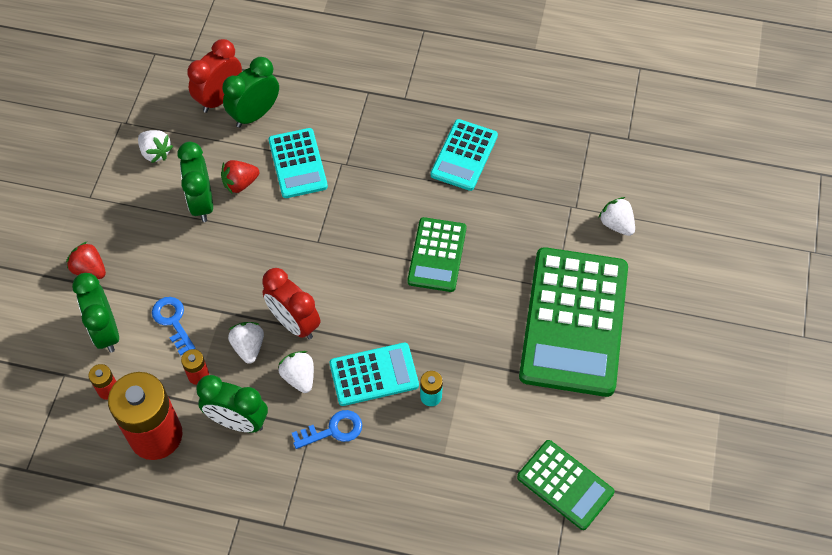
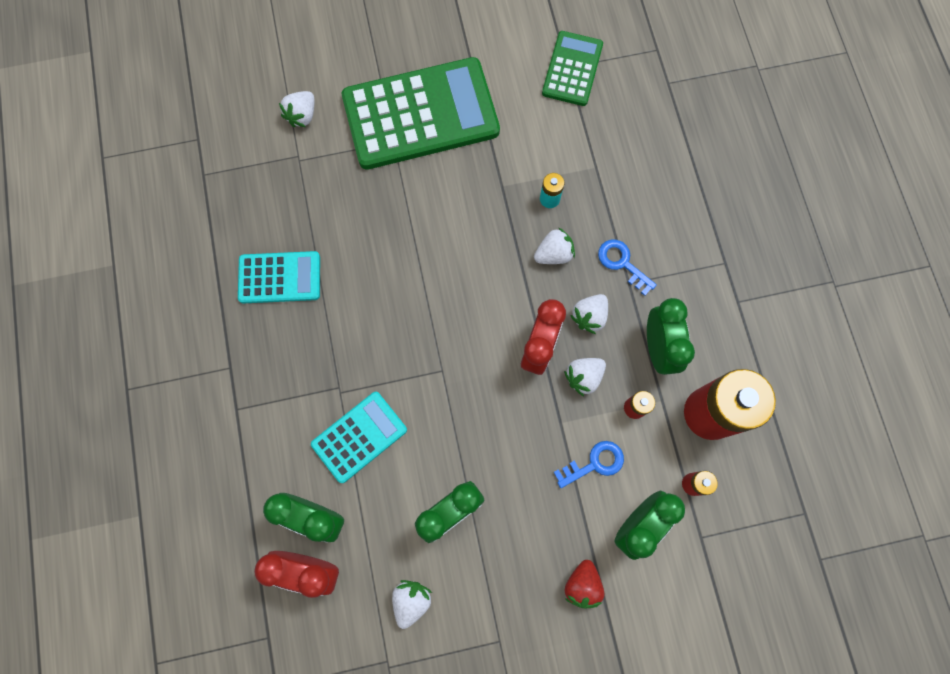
camera: 115 degrees left, 15 degrees up
blue key [152,297,195,356] -> blue key turned 150 degrees counterclockwise [554,441,624,488]
red strawberry [221,160,259,193] -> none
turquoise calculator [330,343,419,406] -> white strawberry [534,227,575,264]
green calculator [407,217,466,292] -> none

